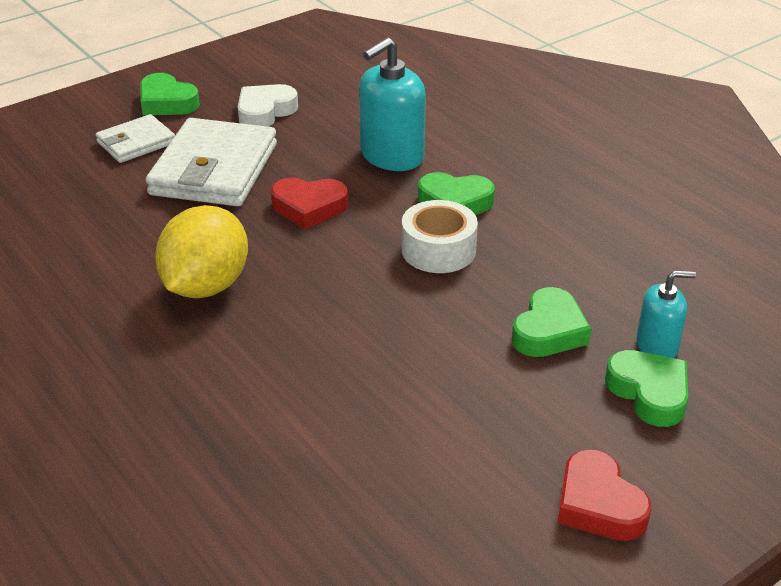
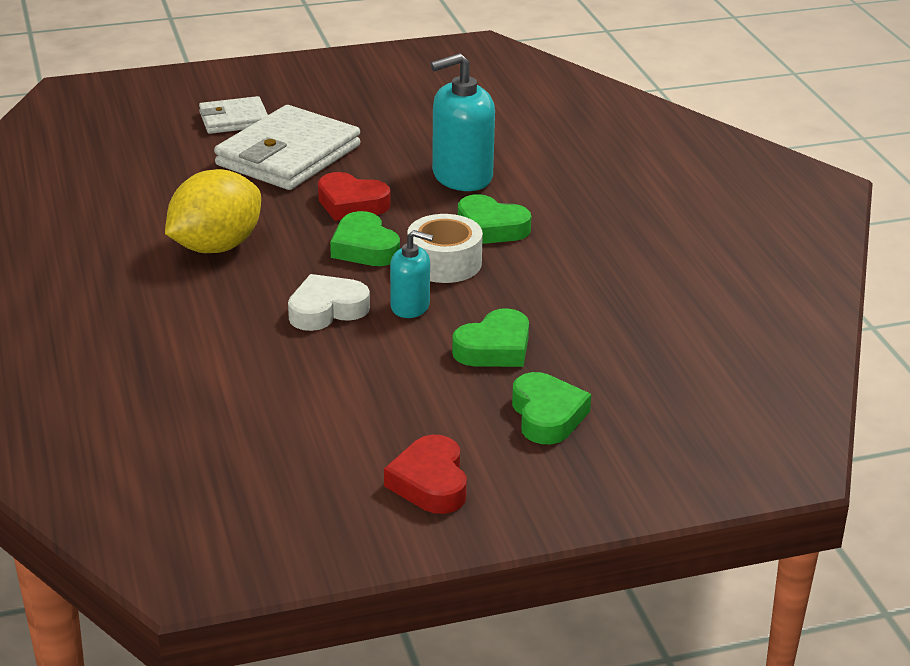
camera: 20 degrees right, 5 degrees down
green heart [140,73,200,115] -> green heart moved to [330,211,400,266]
white heart [238,84,298,127] -> white heart moved to [288,274,370,331]
turquoise soap dispenser [636,270,696,358] -> turquoise soap dispenser moved to [390,230,433,318]

